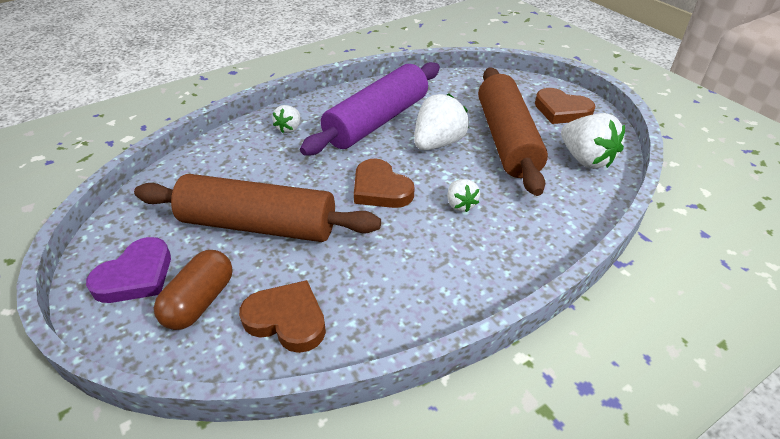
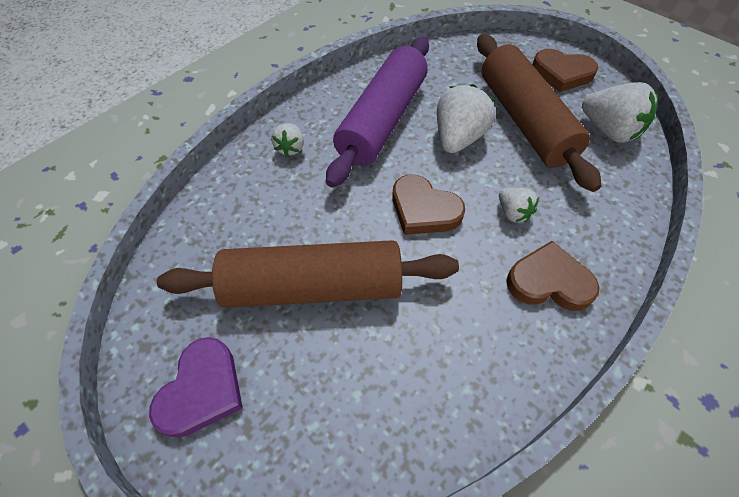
camera: 15 degrees left, 15 degrees up
brown capsule [154,250,233,330] -> none
brown heart [239,280,326,353] -> brown heart moved to [506,241,599,311]

